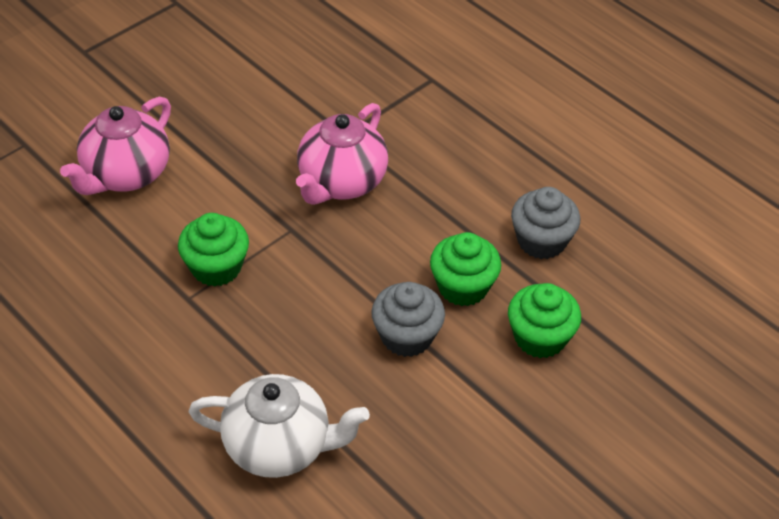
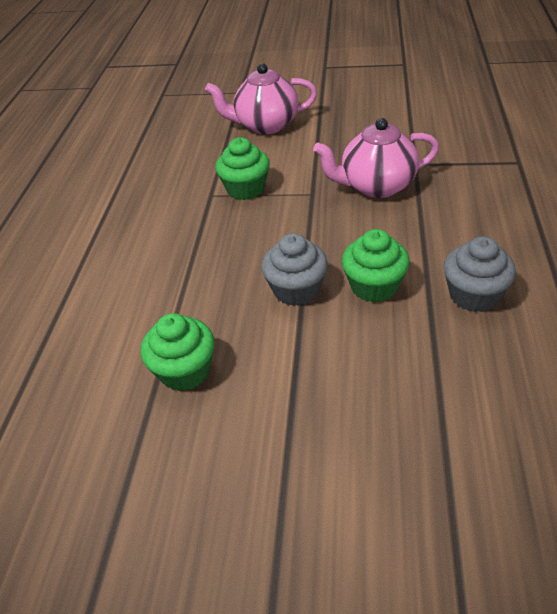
camera: 55 degrees right, 5 degrees down
white teapot [189,374,370,478] -> none
green cupcake [508,283,581,358] -> green cupcake moved to [141,313,214,391]

